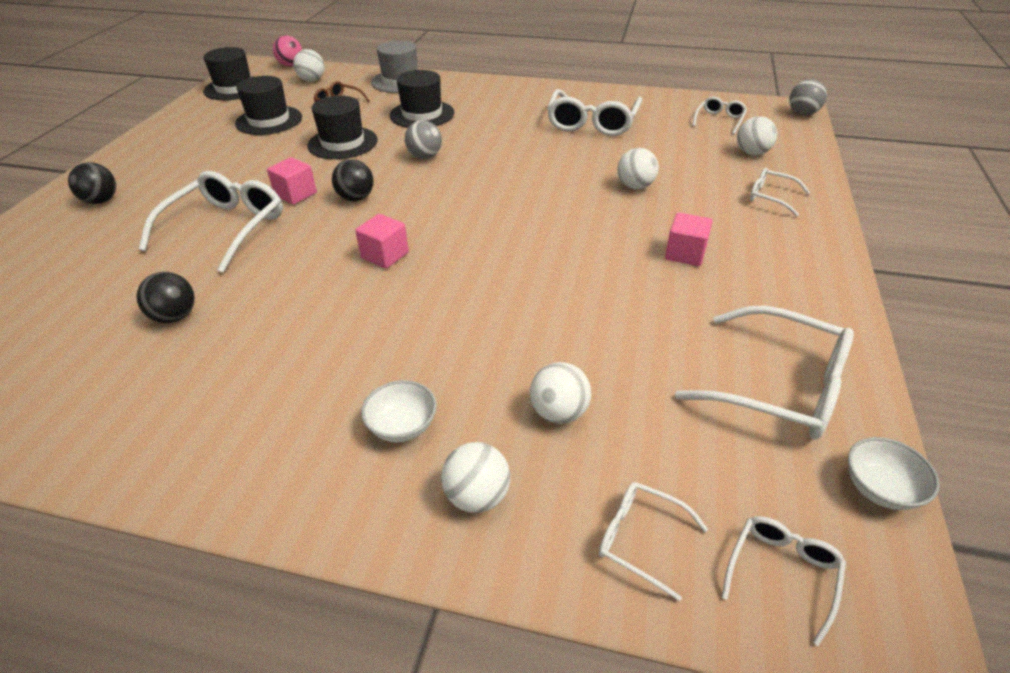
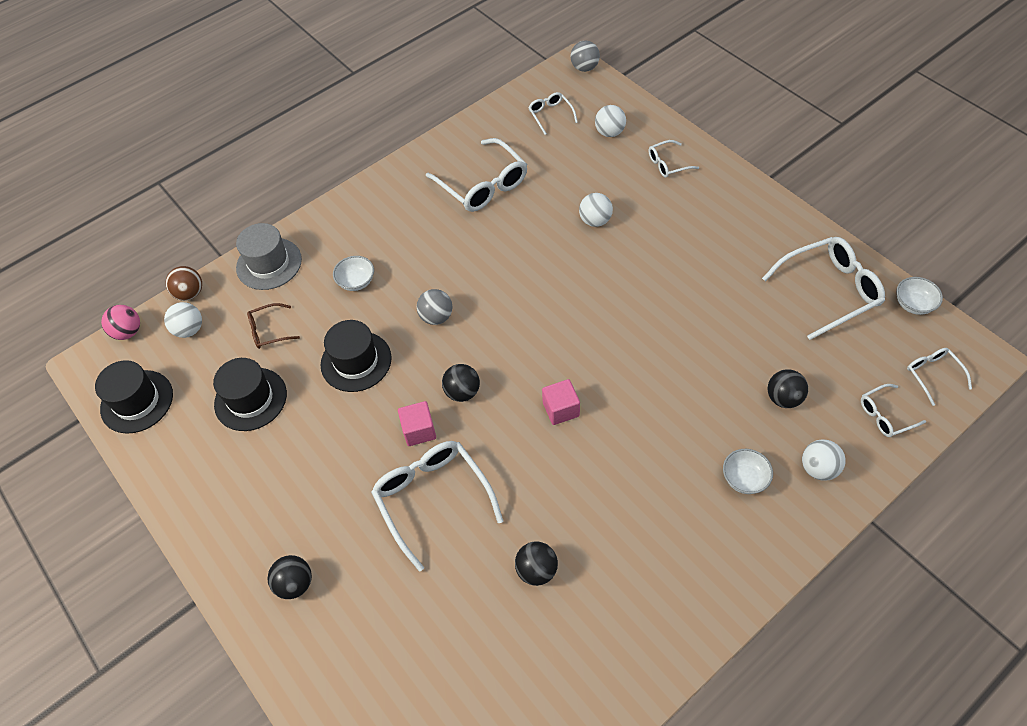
camera: 50 degrees left, 15 degrees up
black hat [390,70,454,128] -> white bowl [333,256,374,291]
white ball [530,362,591,424] -> black ball [768,369,808,408]
pink cube [665,213,712,266] -> none
none -> brown ball [166,266,202,301]

